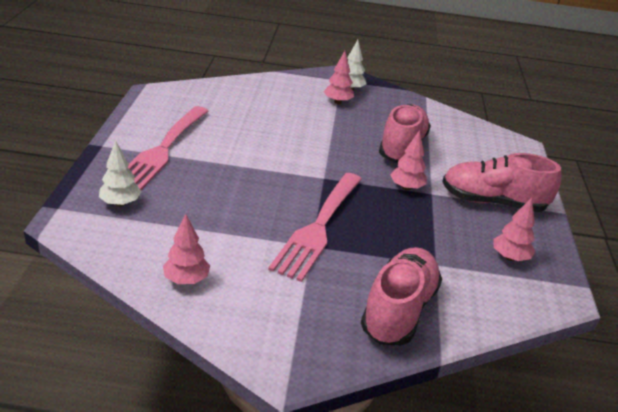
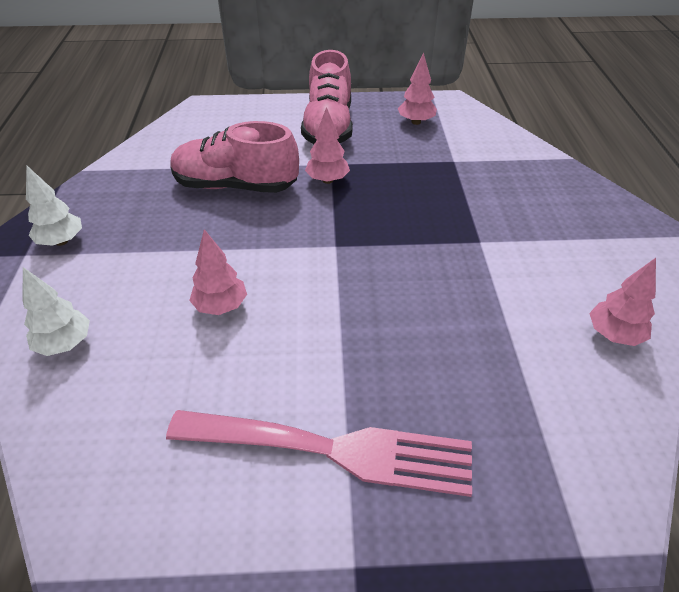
camera: 95 degrees left, 10 degrees up
white tree [99,140,141,206] -> white tree moved to [22,267,90,356]
pink fork [268,173,362,282] -> none
pink tree [324,51,354,104] -> pink tree moved to [189,229,247,315]
pink shoe [361,247,442,345] -> none

